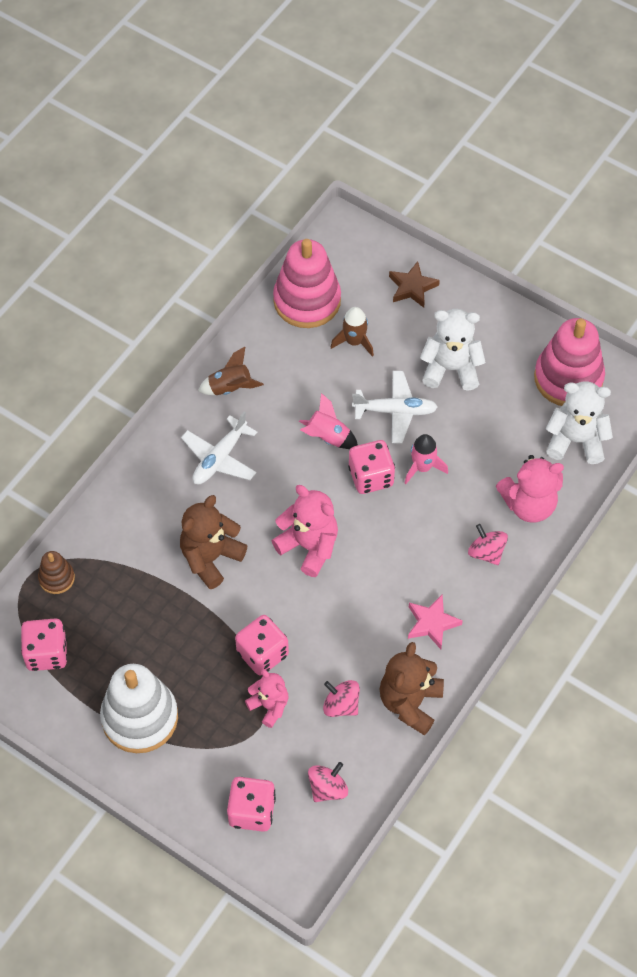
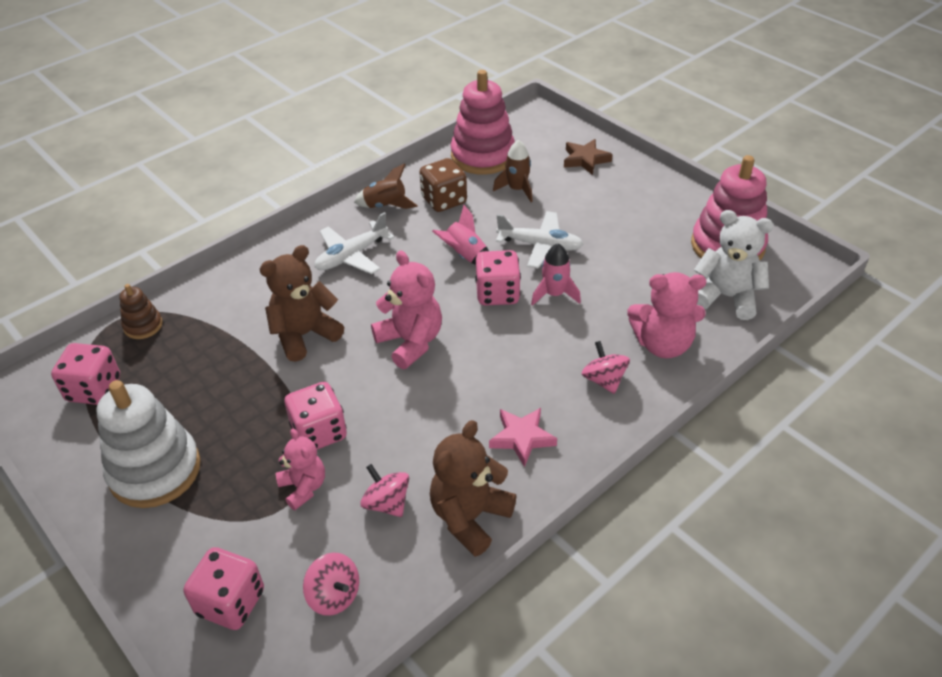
camera: 15 degrees right, 15 degrees down
pink spinning top [308,762,348,802] -> pink spinning top turned 75 degrees clockwise [303,553,359,616]
white teddy bear [420,309,486,391] -> none
none -> brown dice [419,158,467,212]

